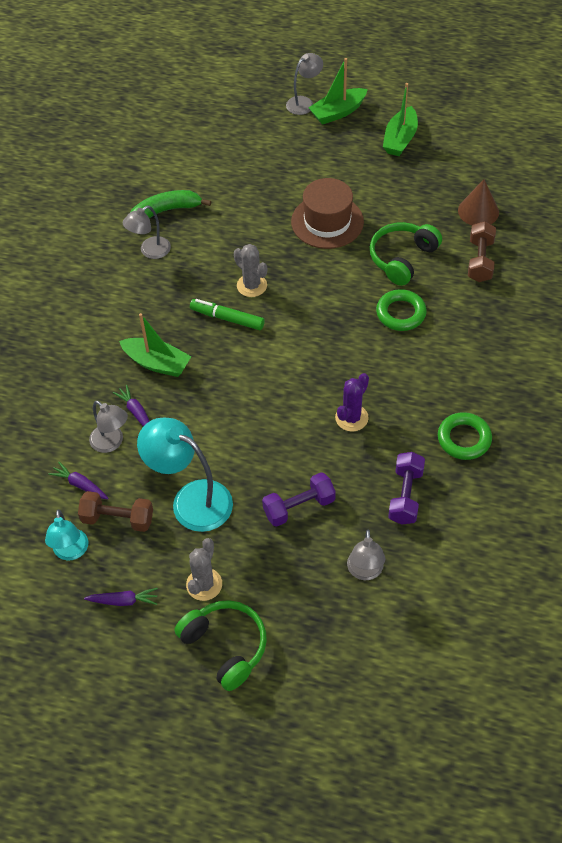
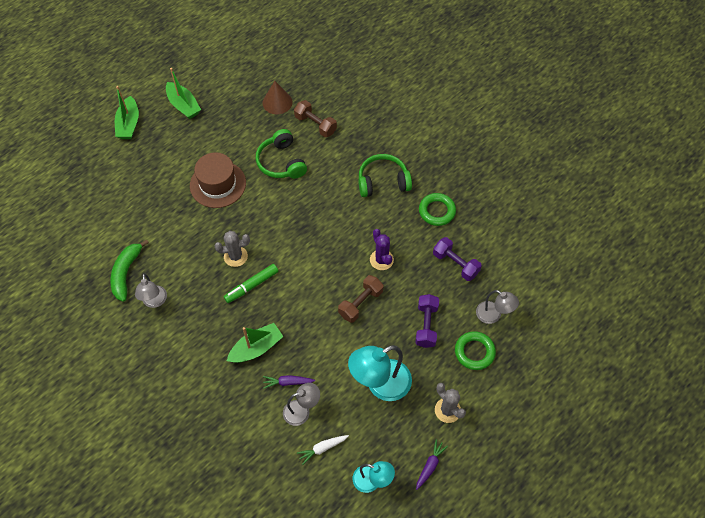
camera: 60 degrees left, 5 degrees up
purple carrot [49,462,109,499] -> white carrot [297,435,349,465]
brown dumbbell [78,491,153,532] -> brown dumbbell moved to [338,275,384,323]
green headphones [175,600,267,691] -> green headphones moved to [358,154,412,197]
grey lamp [286,53,323,115] -> none
green ring [376,289,427,331] -> green ring moved to [455,331,496,370]

